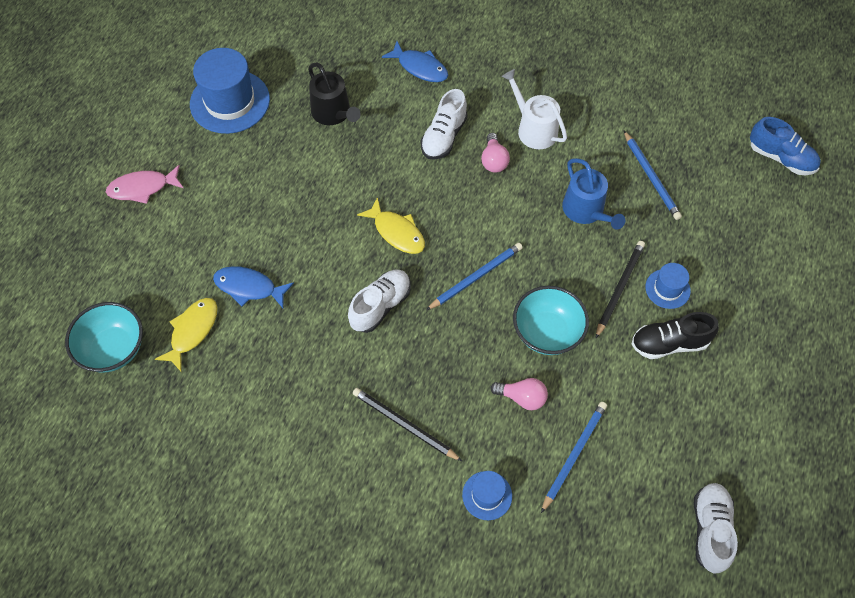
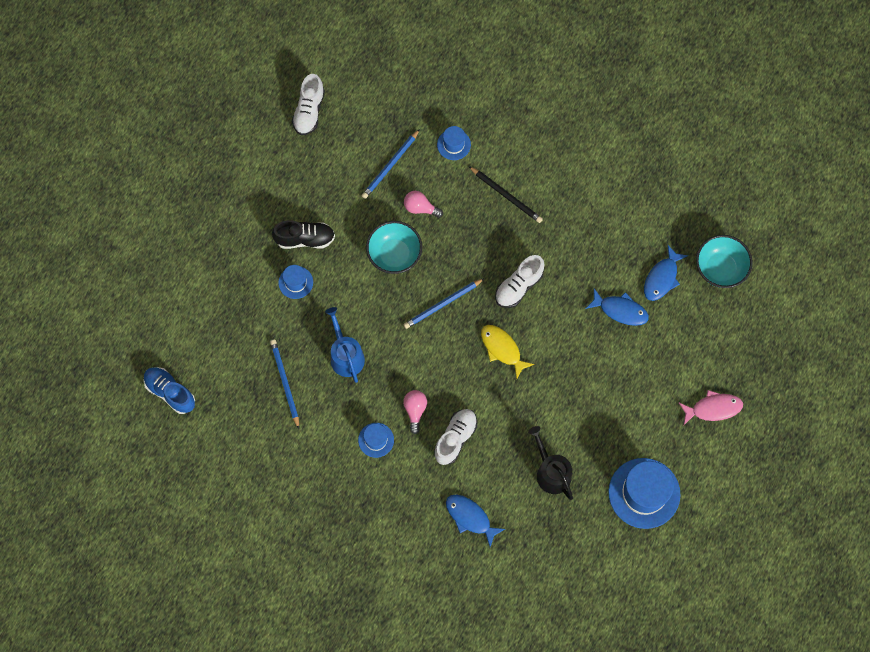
camera: 175 degrees left, 10 degrees up
yellow fish [155,298,218,372] -> blue fish [644,245,688,301]
white watering can [502,69,567,149] -> blue hat [358,423,394,458]
black pencil [595,241,645,339] -> none

